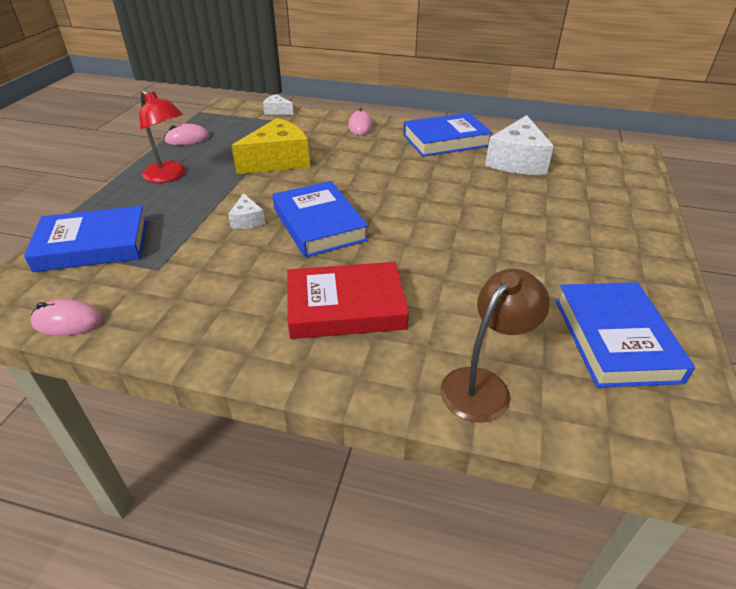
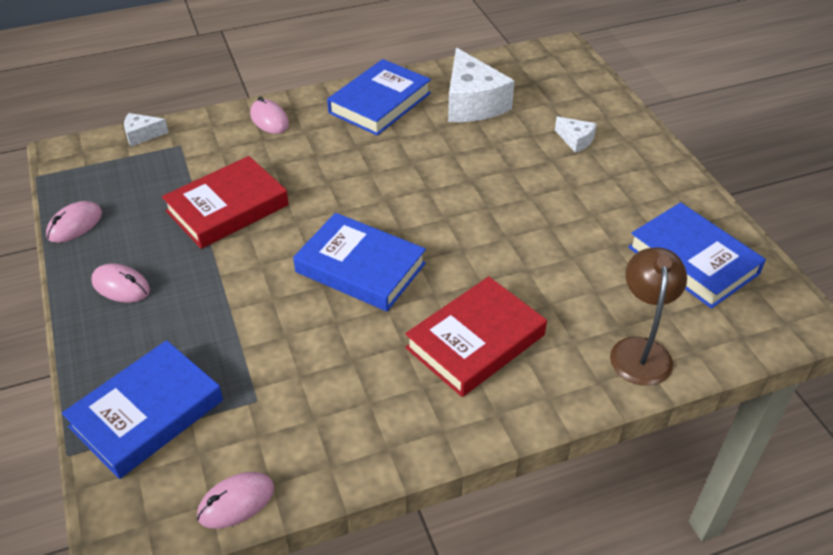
camera: 35 degrees left, 5 degrees up
red lamp [139,90,186,183] -> pink mouse [91,263,150,303]
white cheese [228,193,265,229] -> white cheese moved to [555,116,597,153]
yellow cheese [231,118,310,174] -> red book [162,156,289,249]

